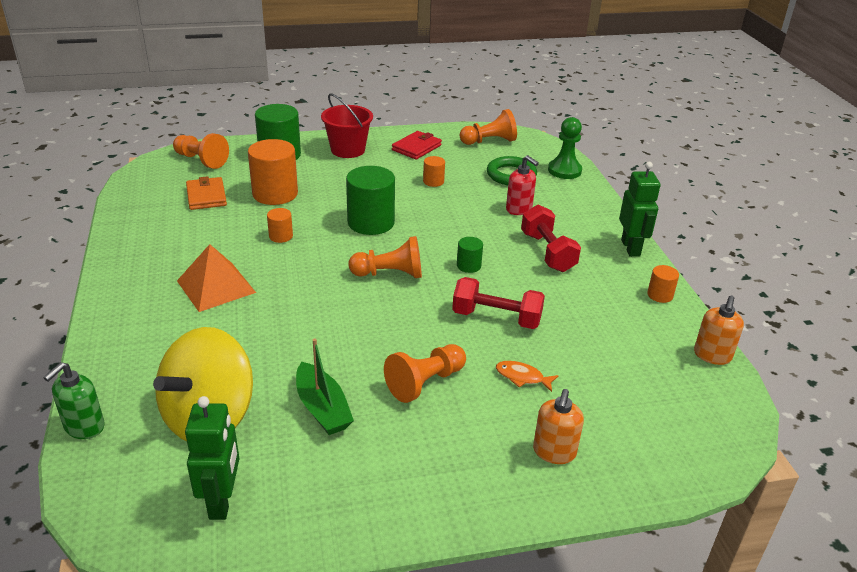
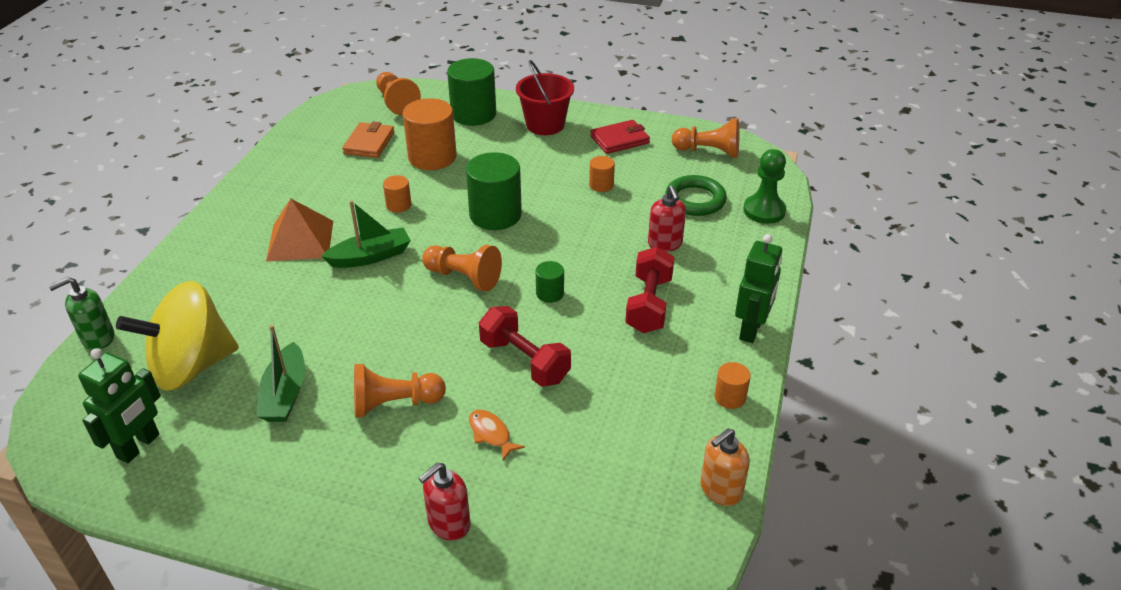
camera: 30 degrees right, 5 degrees up
orange soap dispenser [533,389,584,464] -> red soap dispenser [419,463,470,541]
none -> green boat [321,200,411,268]

